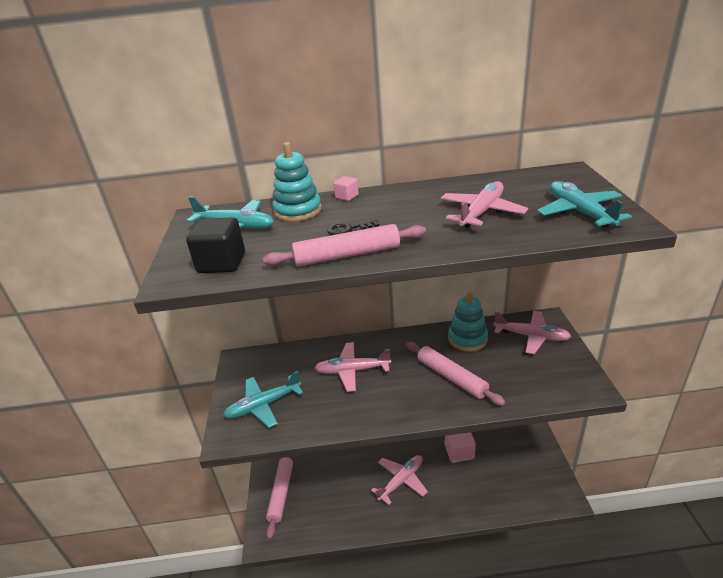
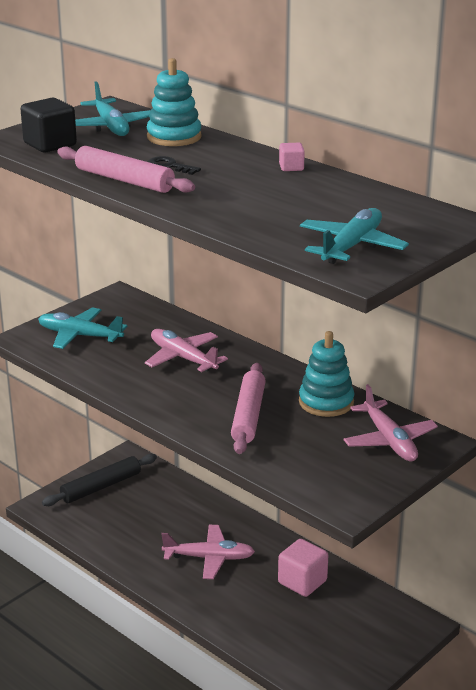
camera: 45 degrees right, 5 degrees down
pink rolling pin [266,457,293,539] -> black rolling pin [42,454,157,506]
pink cube [333,176,359,201] -> pink cube moved to [279,143,305,171]
pink plane [441,181,528,228] -> none

